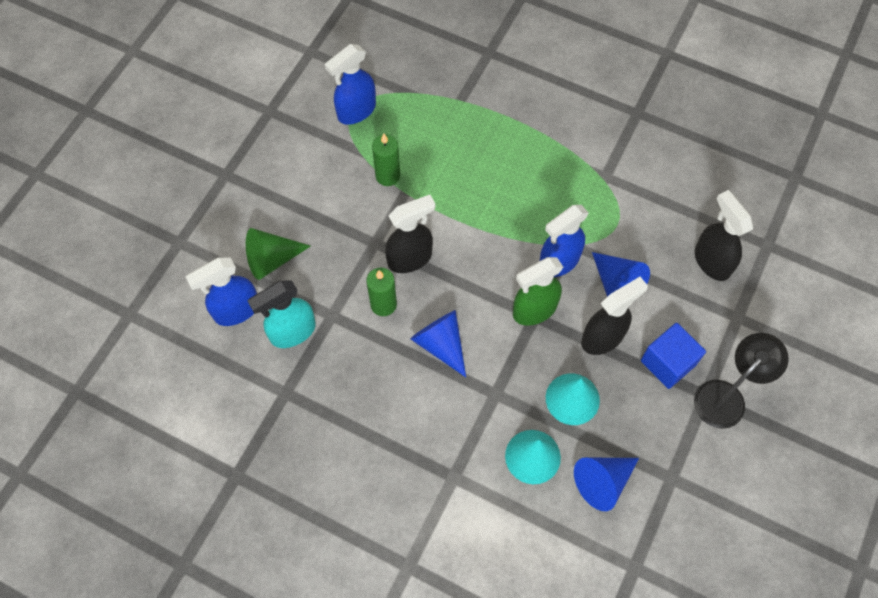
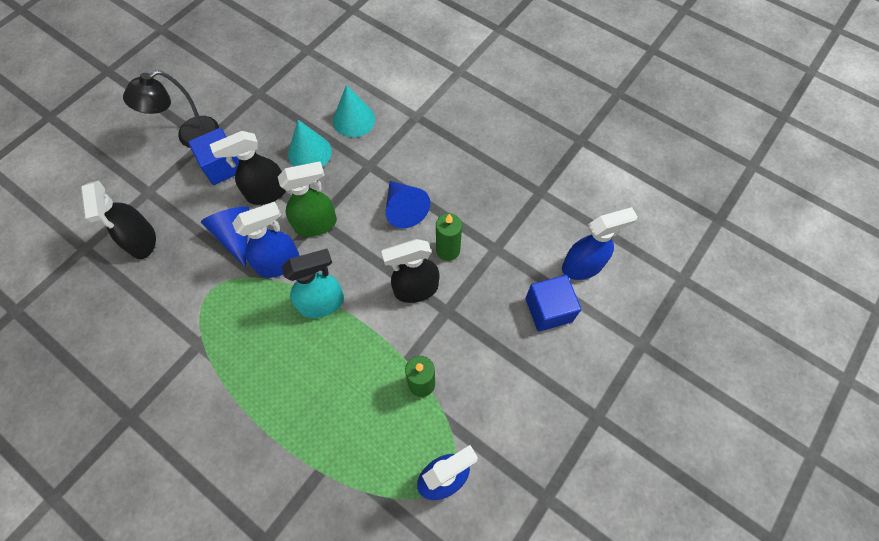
camera: 170 degrees left, 0 degrees up
green cone [246,228,311,280] -> blue cube [525,275,581,332]
turquoise spray bottle [248,280,316,348] -> turquoise spray bottle moved to [282,249,344,318]
blue cone [574,458,639,511] -> none

